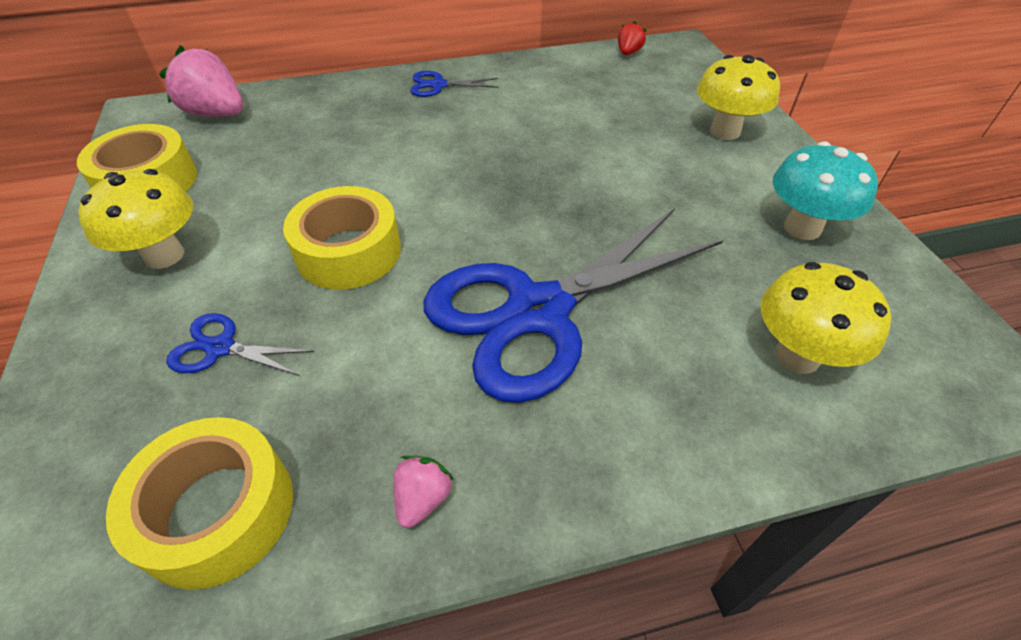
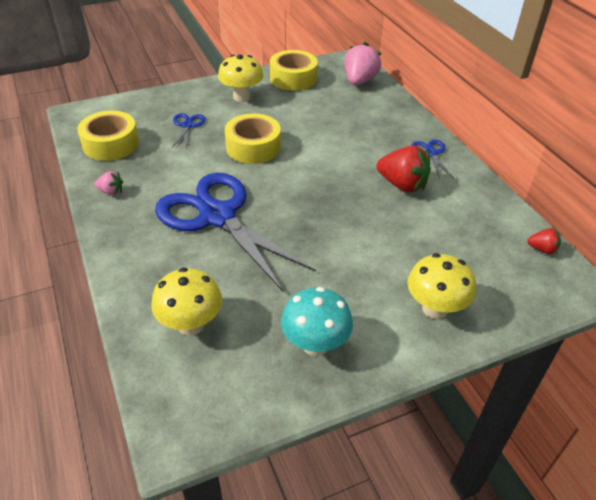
camera: 80 degrees right, 5 degrees down
none -> red strawberry [377,145,431,193]

